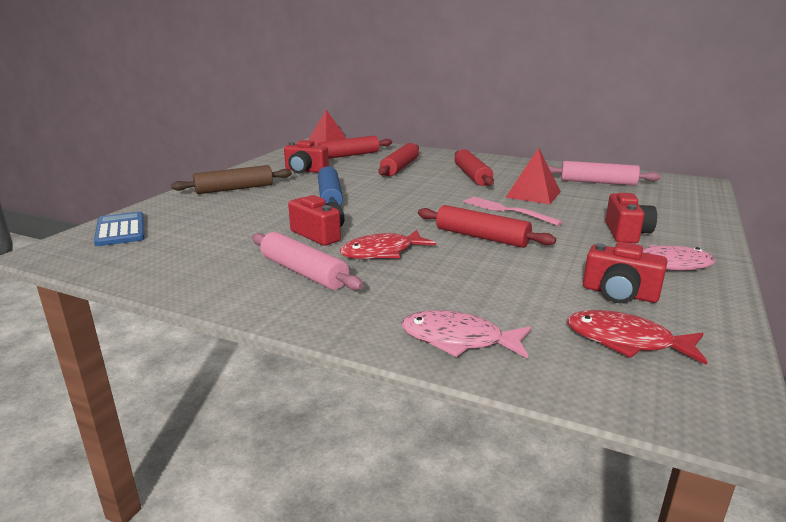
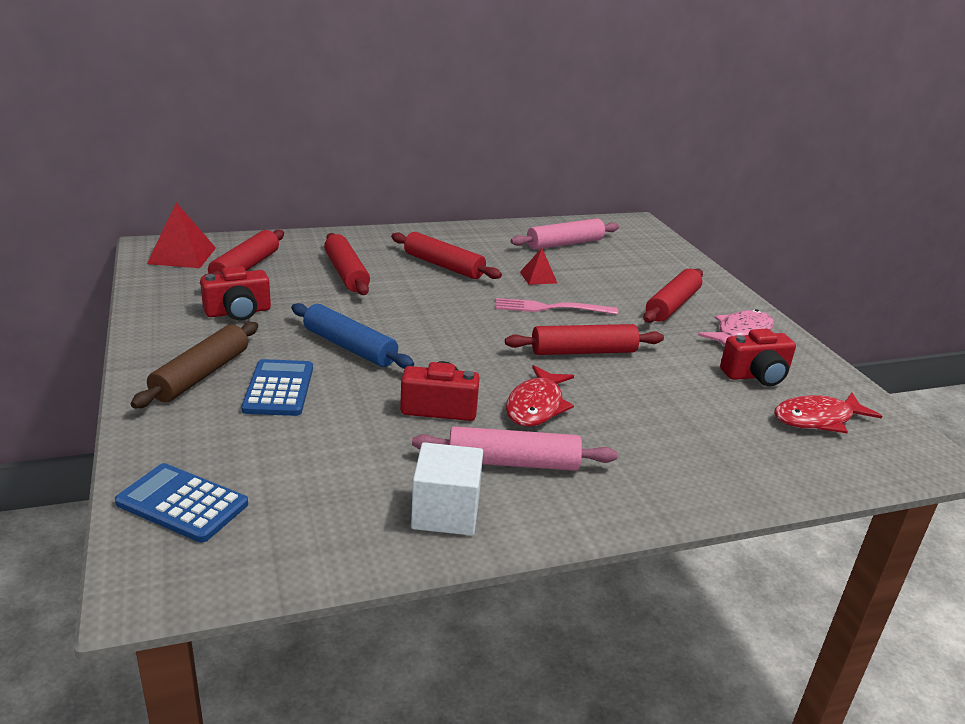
camera: 45 degrees left, 5 degrees up
pink fish [402,310,531,359] -> none
red pyramid [505,148,561,204] -> red pyramid [520,248,557,285], size x0.59
red camera [605,193,657,243] -> red rolling pin [643,268,703,323]
none -> blue calculator [241,359,313,416]
none -> white cube [411,442,483,536]

